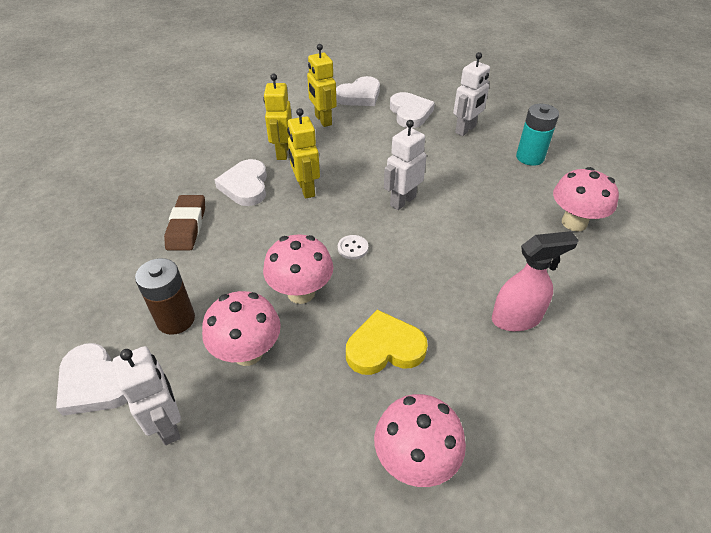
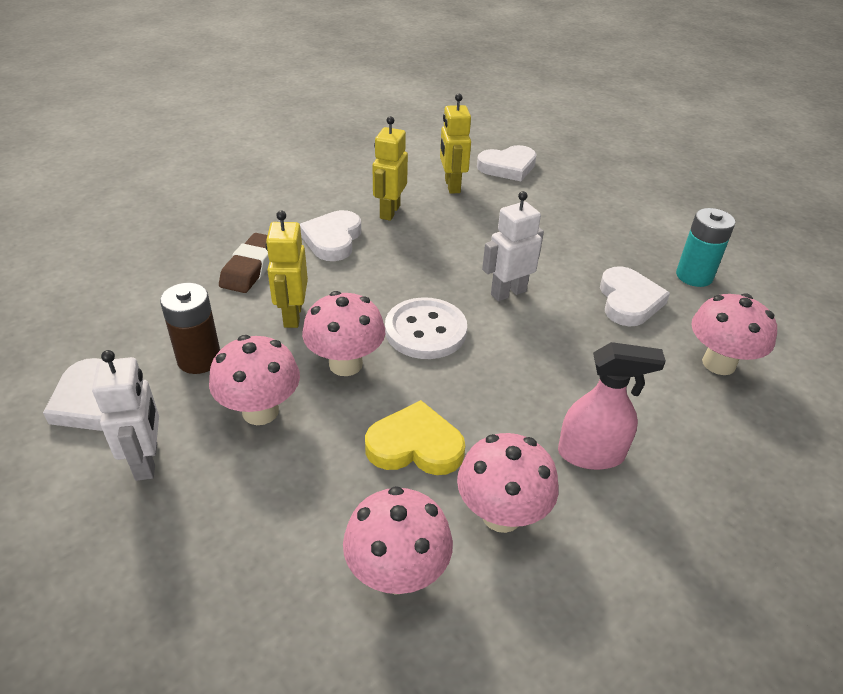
camera: 15 degrees right, 5 degrees down
yellow robot [287,108,320,199] -> yellow robot moved to [266,211,308,328]
white button [338,235,368,260] -> white button [385,297,467,359], size x2.18
white heart [390,92,435,128] -> white heart moved to [600,266,670,326]
white robot [453,52,490,136] -> none
none -> pink mushroom [457,433,559,533]

